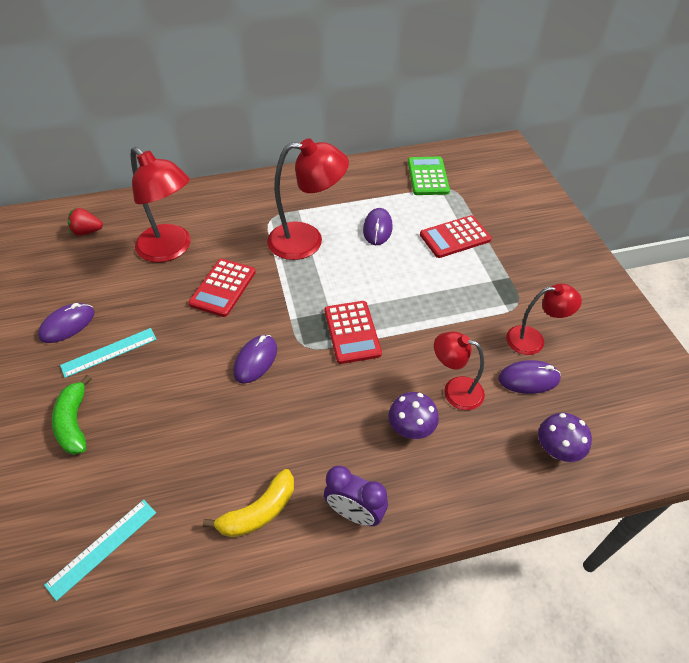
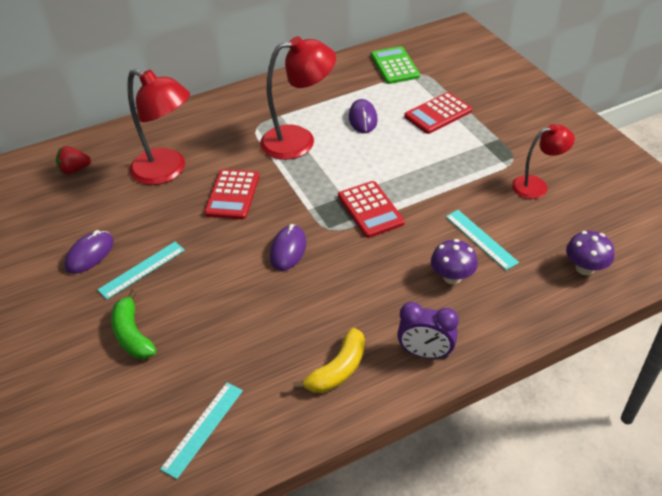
camera: 10 degrees left, 5 degrees down
red lamp [434,331,485,410] -> turquoise ruler [446,210,519,270]
purple mouse [498,360,561,394] -> none

